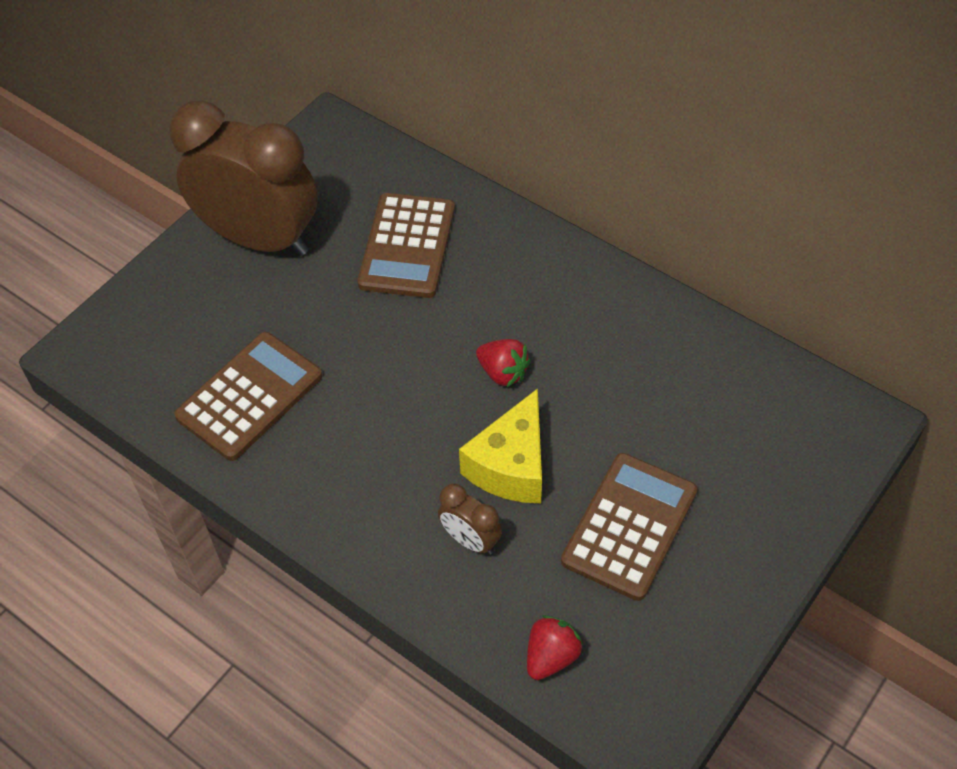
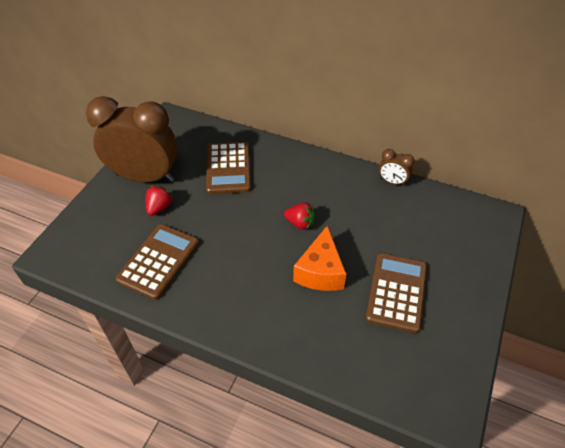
camera: 15 degrees left, 5 degrees down
brown clock [438,483,502,555] -> brown clock moved to [379,149,415,186]
yellow cheese [459,388,542,503] -> orange cheese [293,226,346,291]
red strawberry [527,615,583,680] -> red strawberry moved to [146,186,173,216]

